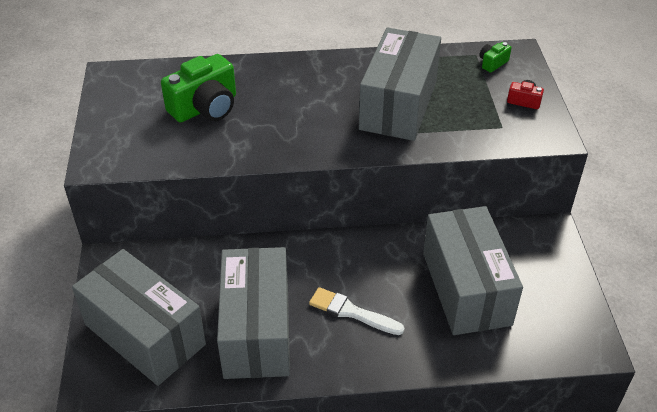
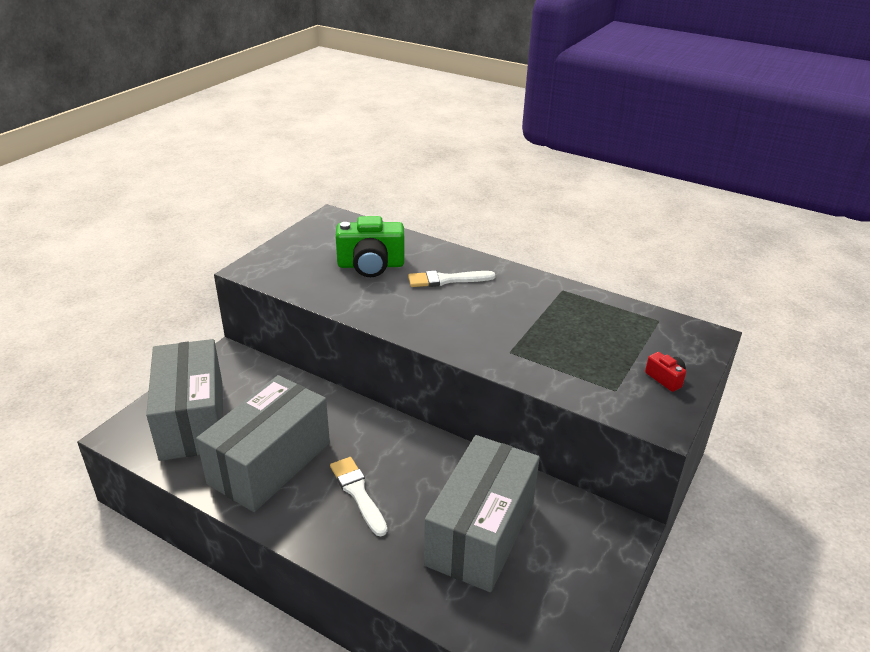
camera: 35 degrees right, 10 degrees down
grey box [359,27,441,141] -> none
green camera [479,42,511,73] -> none
none -> white brush [408,271,496,287]

